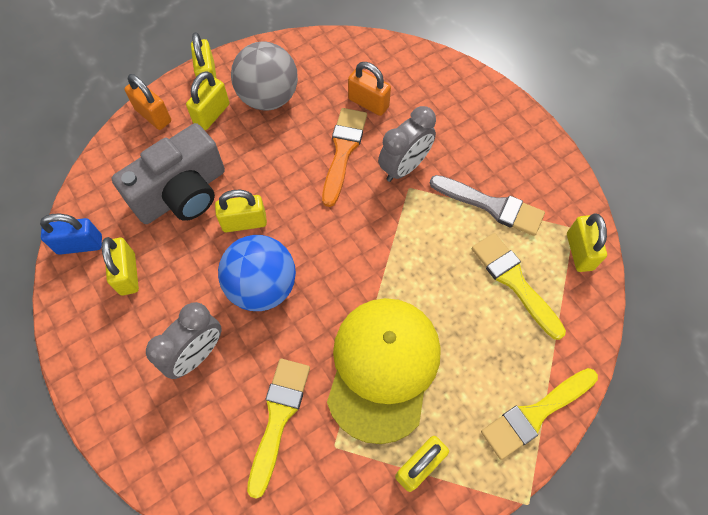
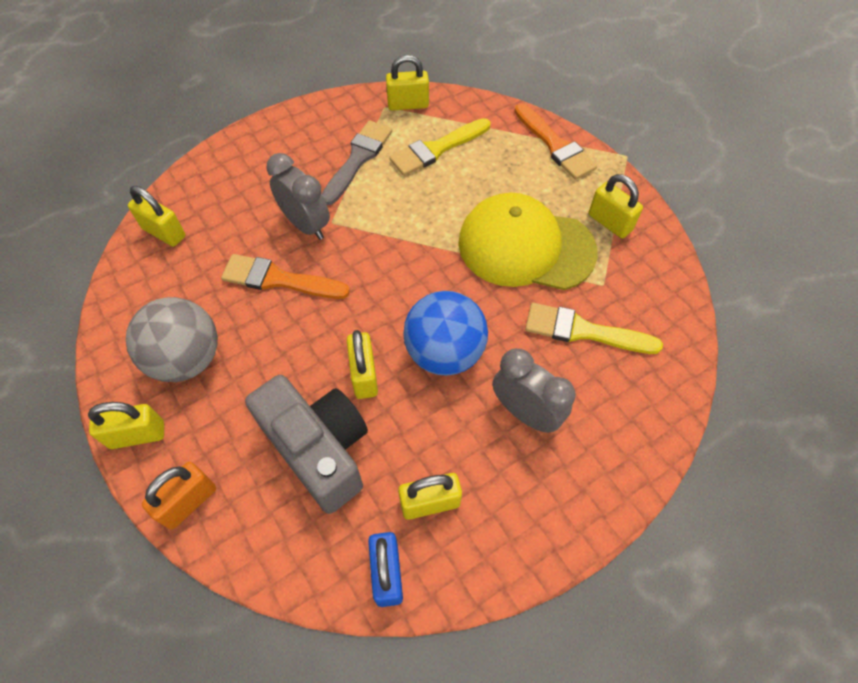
camera: 90 degrees left, 5 degrees down
yellow padlock [186,71,229,130] -> yellow padlock moved to [128,186,185,247]
orange padlock [348,62,391,116] -> none
yellow brush [481,368,598,460] -> orange brush [515,103,597,180]

